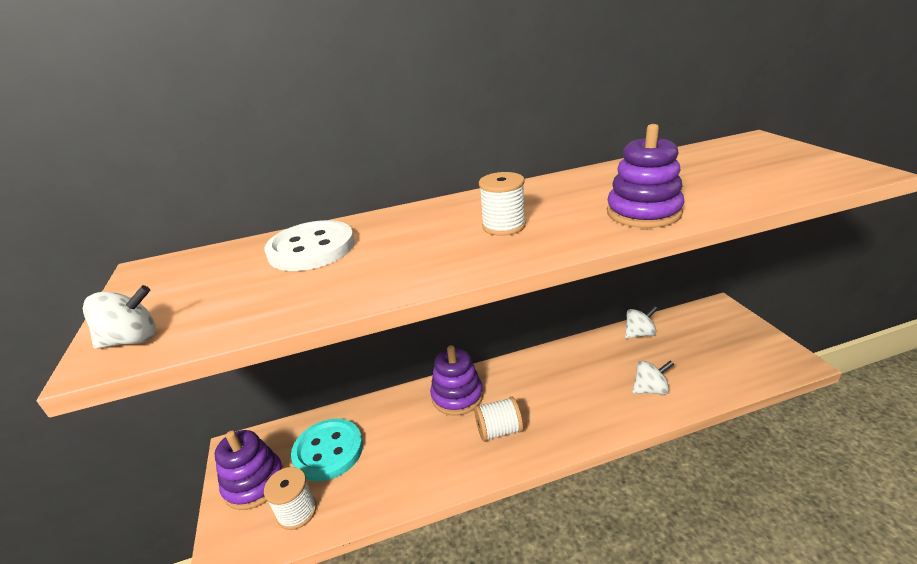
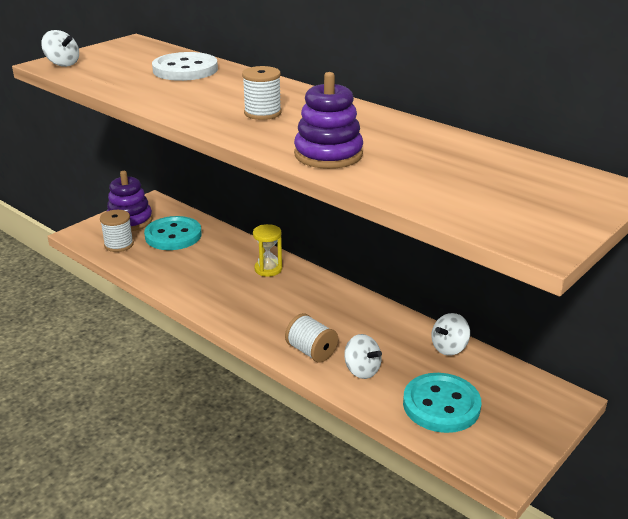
camera: 55 degrees right, 0 degrees up
purple stacking toy [430,345,483,416] -> yellow hourglass [253,224,282,277]
white spool [474,397,523,442] -> white spool moved to [285,313,338,363]
white spinning top [625,306,658,338] -> white spinning top turned 105 degrees clockwise [431,313,470,356]
none -> turquoise button [403,373,481,433]

